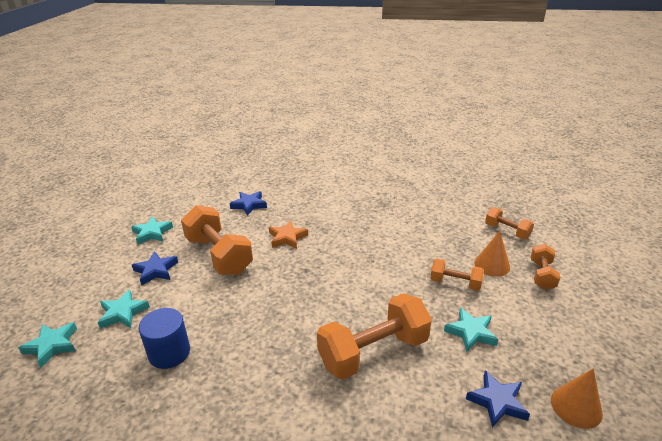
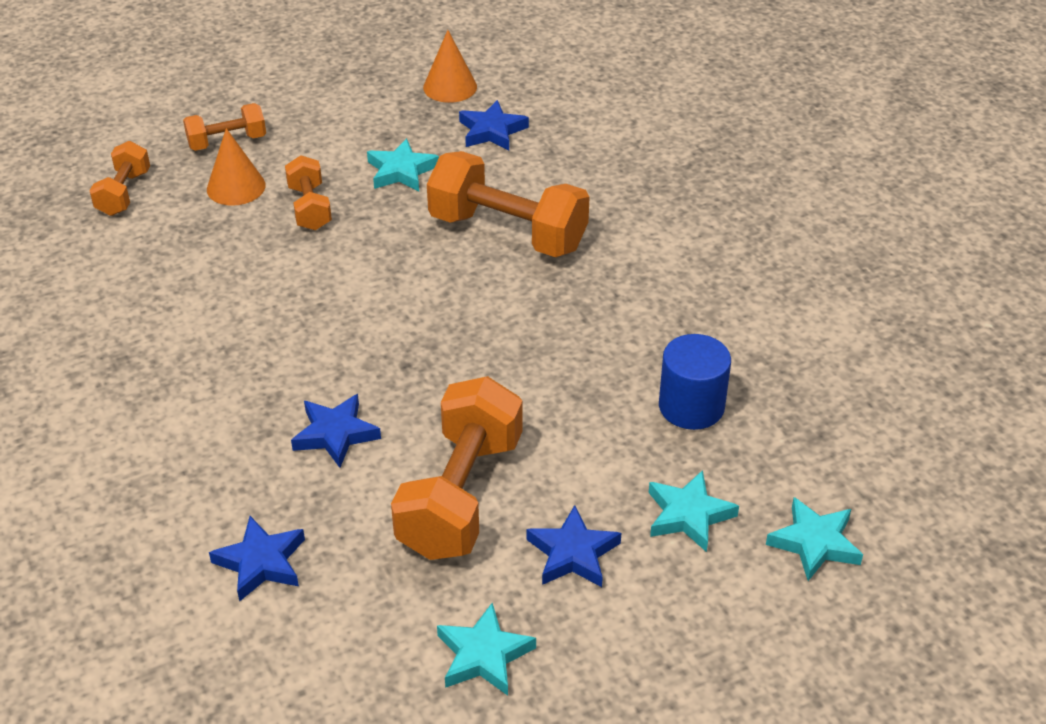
camera: 125 degrees left, 10 degrees up
orange star [269,220,308,249] -> blue star [291,394,381,468]

